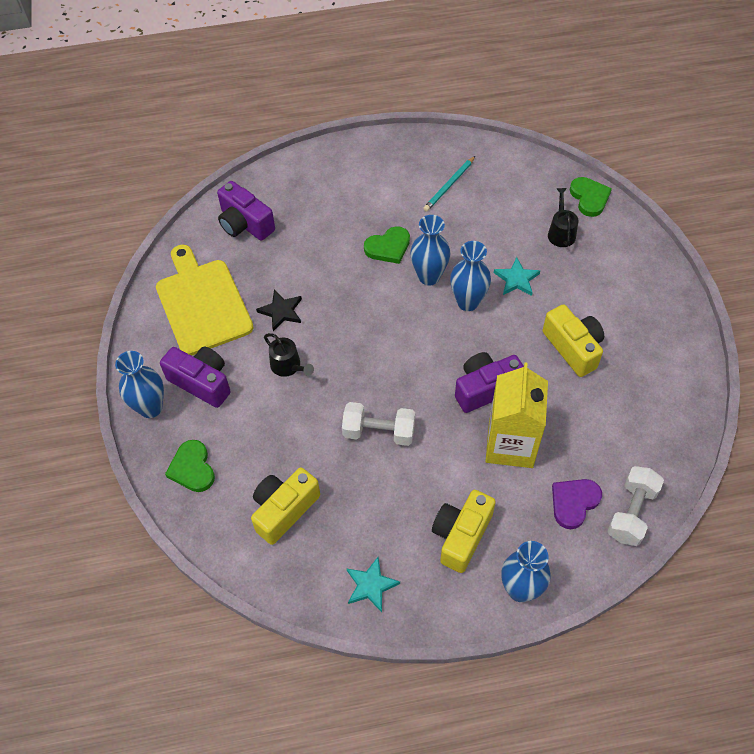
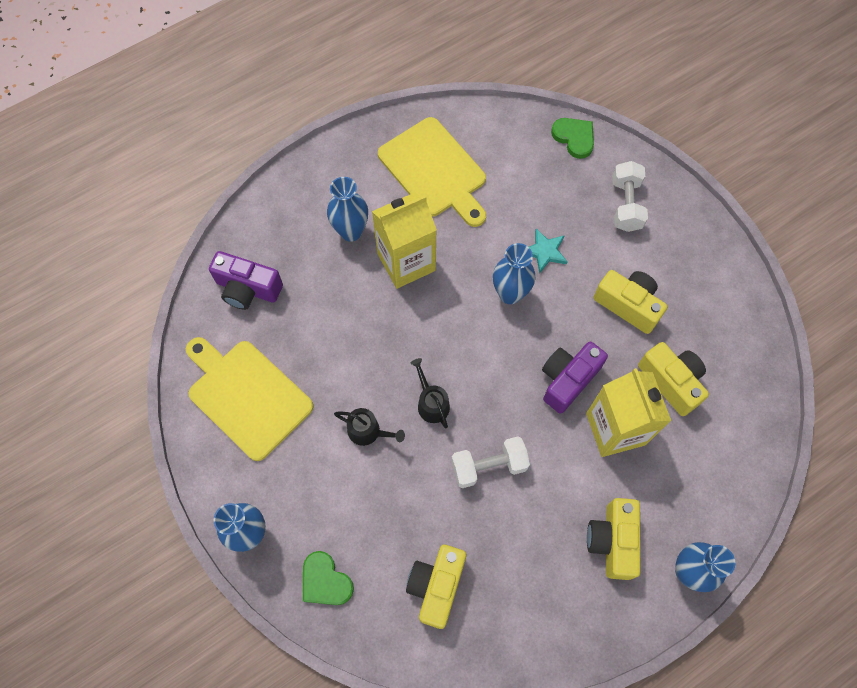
camera: 25 degrees left, 10 degrees up
purple camera [160,347,231,408] -> none
black star [256,290,302,331] -> none
turquoise star [346,557,400,612] -> none
green heart [364,226,410,264] -> yellow carton [372,192,437,289]
blue vase [410,215,450,286] -> blue vase moved to [327,177,368,242]
turquoise pencil [423,156,475,212] -> yellow cutting board [378,117,486,227]
black watering can [548,188,578,247] -> black watering can moved to [411,358,450,428]
purple heart [552,479,602,529] -> none
white dumbbell [607,466,664,546] -> white dumbbell moved to [612,161,648,232]
none -> yellow camera [638,342,709,416]

